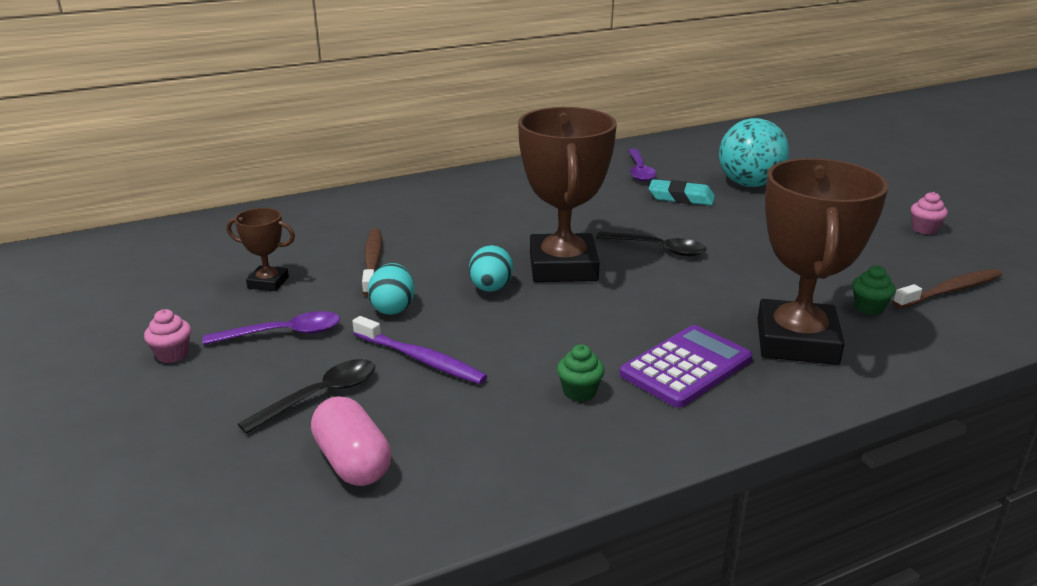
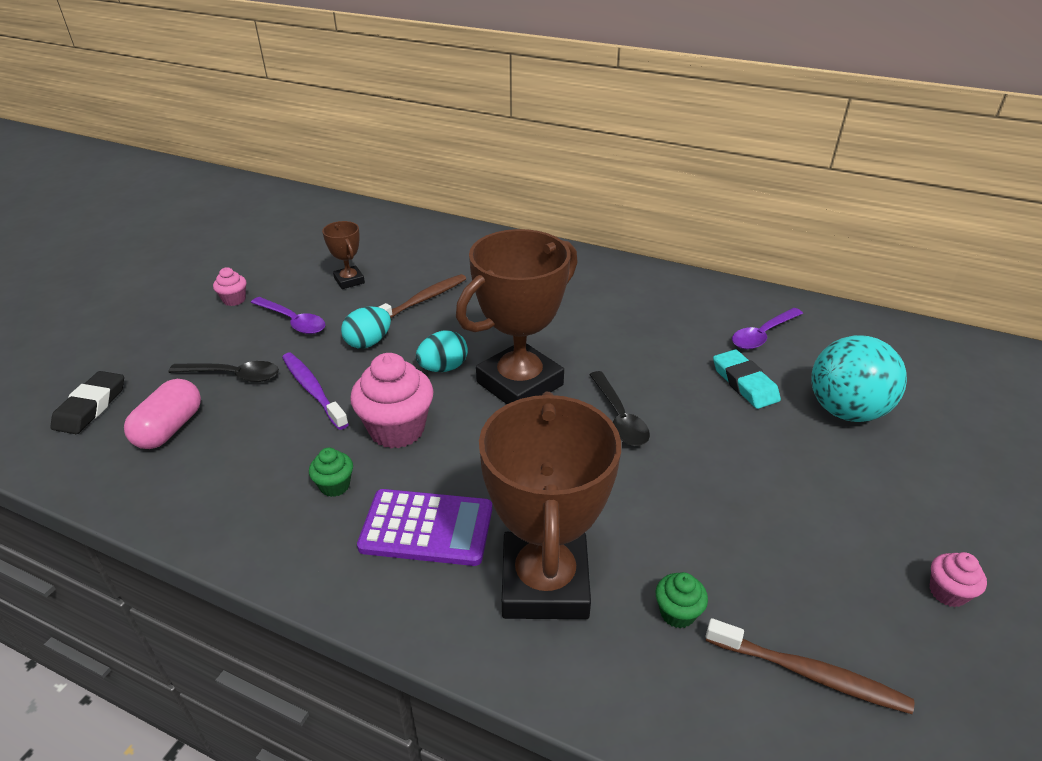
camera: 50 degrees right, 10 degrees up
purple toothbrush [352,316,487,384] -> purple toothbrush turned 150 degrees clockwise [282,353,349,430]
brown trophy [758,158,889,365] -> brown trophy turned 60 degrees counterclockwise [479,392,621,619]
none -> black eraser [50,371,124,434]
none -> pink cupcake [350,353,434,448]

